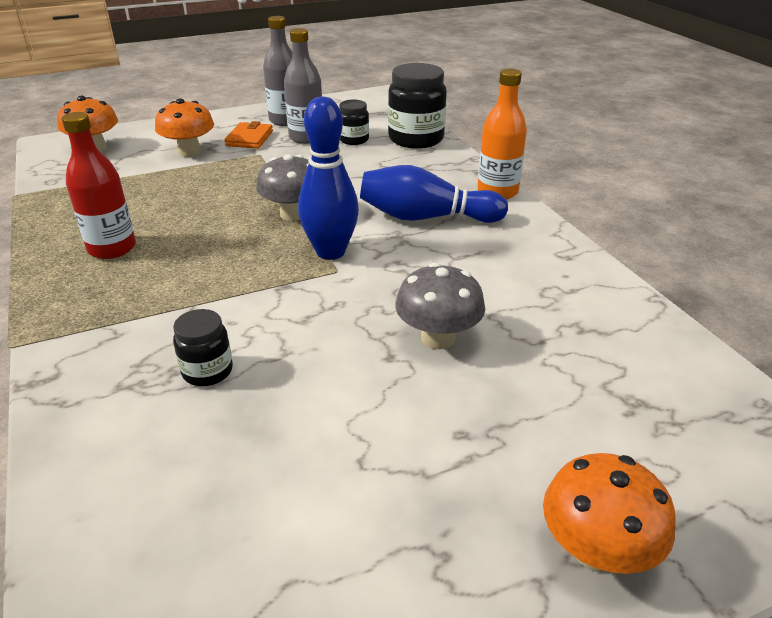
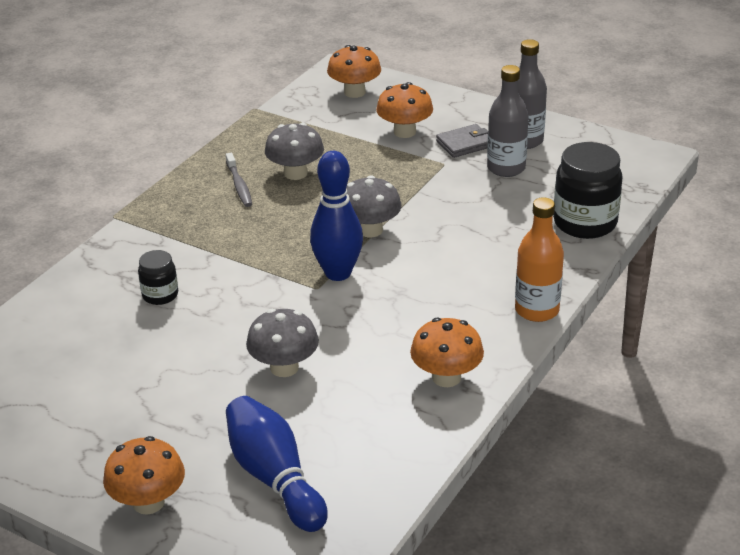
camera: 55 degrees right, 0 degrees up
red bottle [62,112,136,259] -> grey toothbrush [226,153,252,207]
orange wallet [224,121,273,149] -> grey wallet [436,124,488,158]
black jar [339,99,369,145] -> none
blue bowling pin [360,165,508,223] -> blue bowling pin moved to [226,396,328,532]
none -> grey mushroom [265,123,324,180]
none -> orange mushroom [410,318,484,387]

